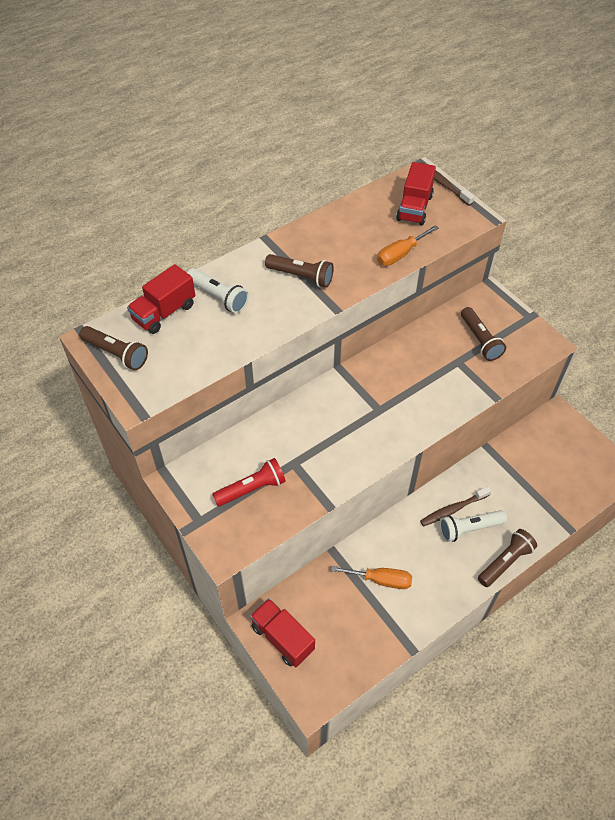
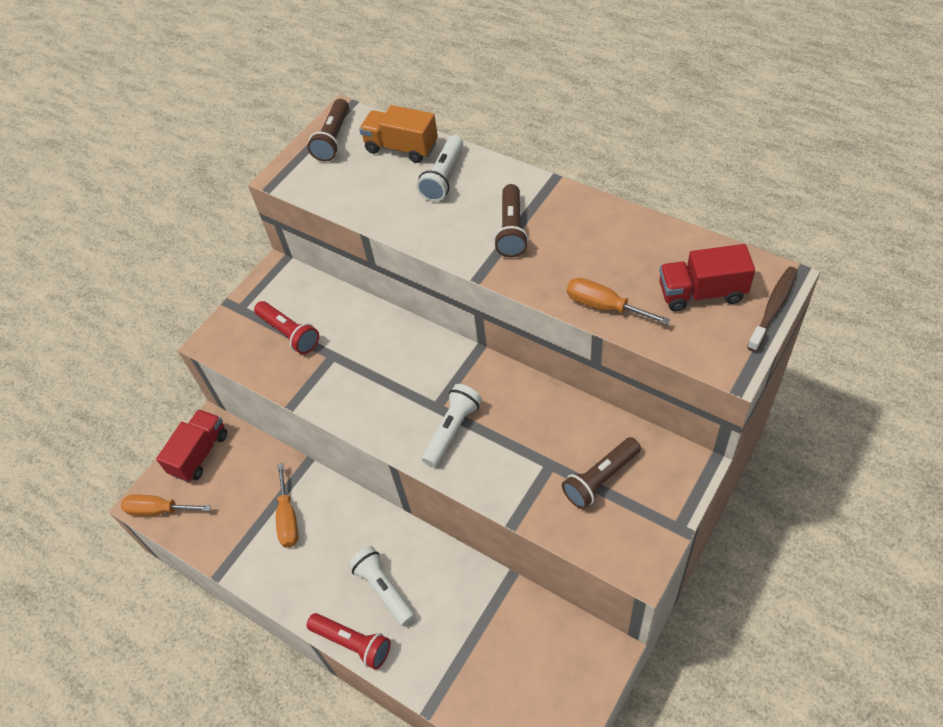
camera: 75 degrees right, 0 degrees up
red truck [127,264,195,334] -> orange truck [359,105,438,163]
brown toothbrush [420,486,492,526] -> none
brown flashlight [478,529,537,587] -> red flashlight [307,613,390,670]
none -> orange screwdriver [121,494,211,516]
none -> white flashlight [422,384,482,467]

